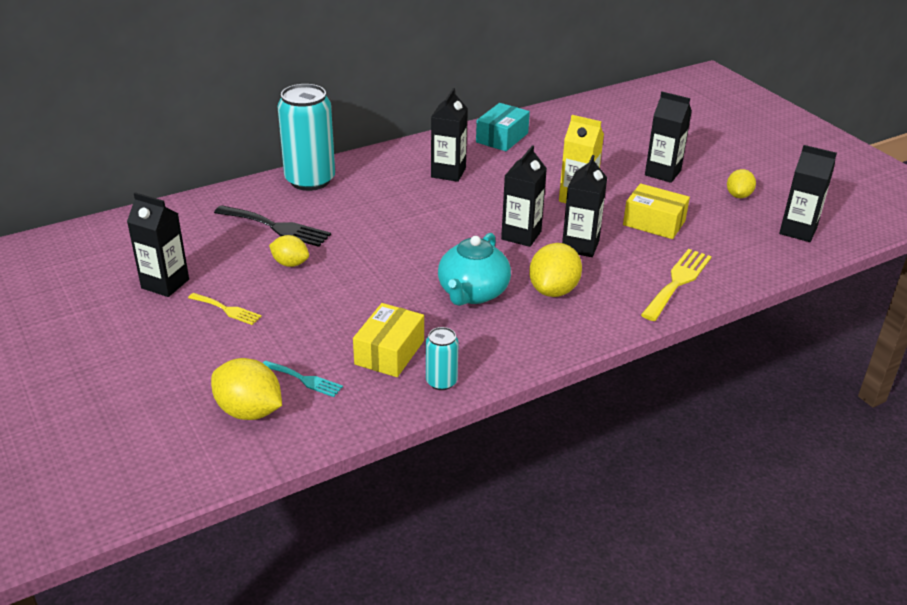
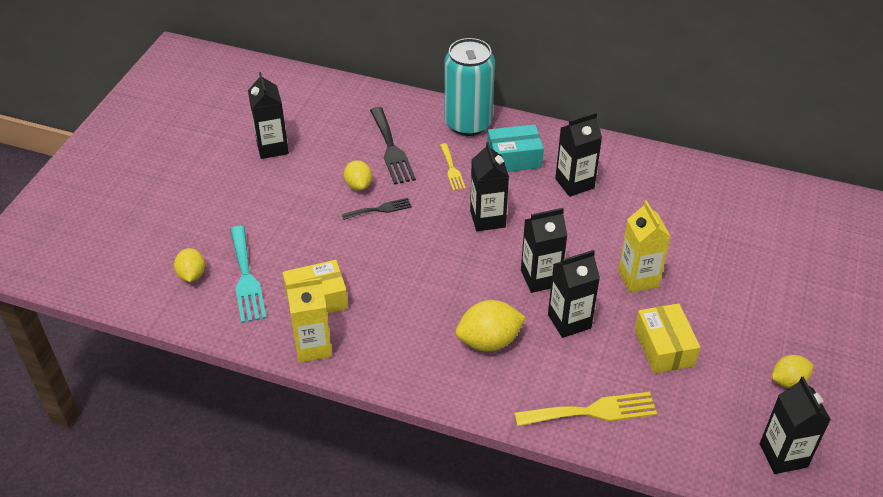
camera: 50 degrees right, 10 degrees up
yellow fork [188,293,262,325] -> yellow fork moved to [440,143,466,191]
yellow lemon [211,358,282,420] -> yellow lemon [174,248,205,282], size x0.63
turquoise fork [263,360,343,397] -> turquoise fork [230,226,266,323], size x1.71
turquoise can [426,327,459,390] -> yellow carton [286,278,332,363]
turquoise teapot [438,233,511,306] -> none
turquoise box [476,103,530,151] -> turquoise box moved to [487,124,544,172]
black carton [645,92,692,183] -> black carton moved to [470,142,509,231]
none -> black fork [342,198,412,220]

